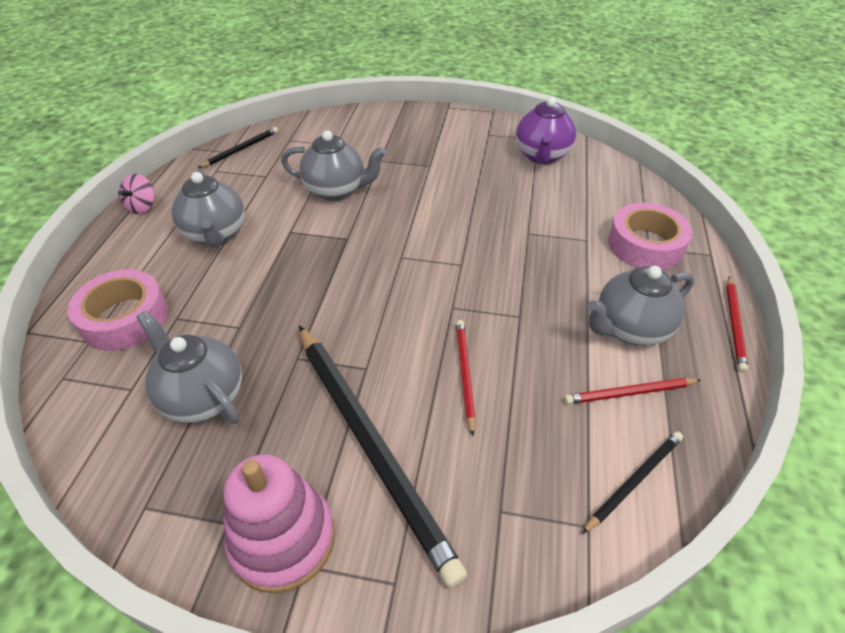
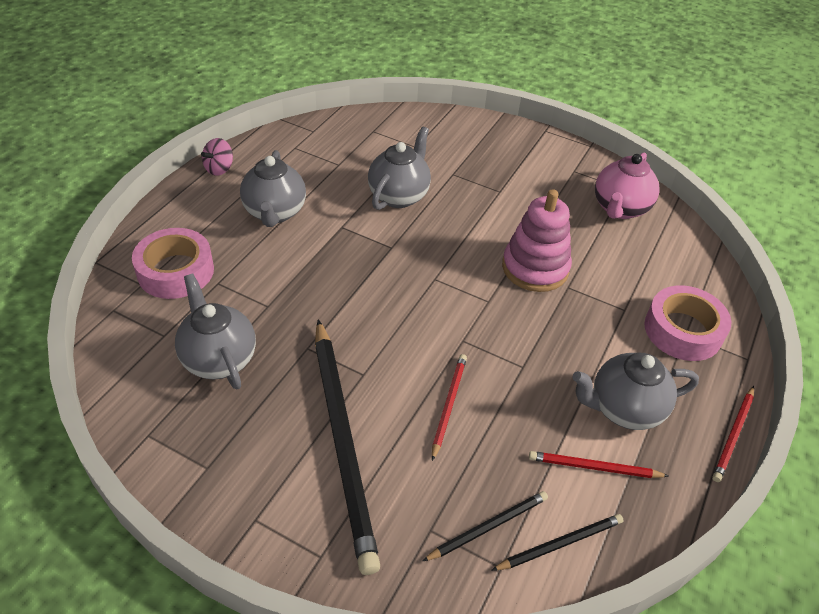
camera: 15 degrees right, 0 degrees up
black pencil [198,127,278,168] -> black pencil moved to [423,491,548,561]
pink stacking toy [223,454,335,593] -> pink stacking toy moved to [502,189,572,292]
grey teapot [281,131,386,201] -> grey teapot turned 90 degrees counterclockwise [368,126,431,210]
purple teapot [516,97,576,164] -> pink teapot [595,153,660,219]

